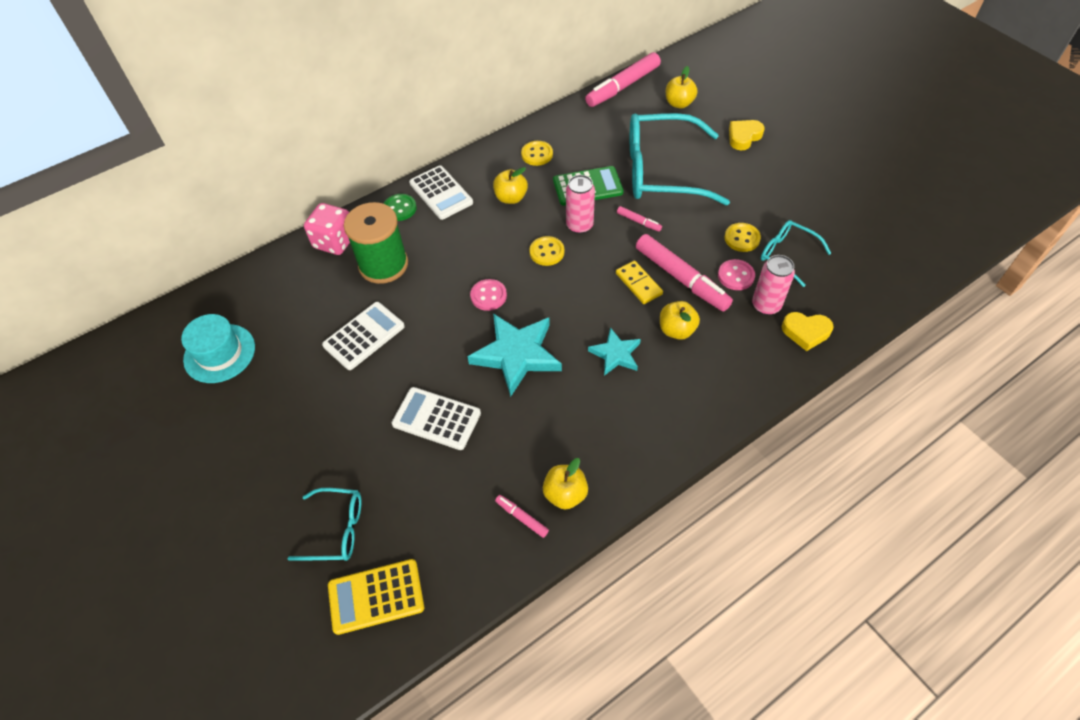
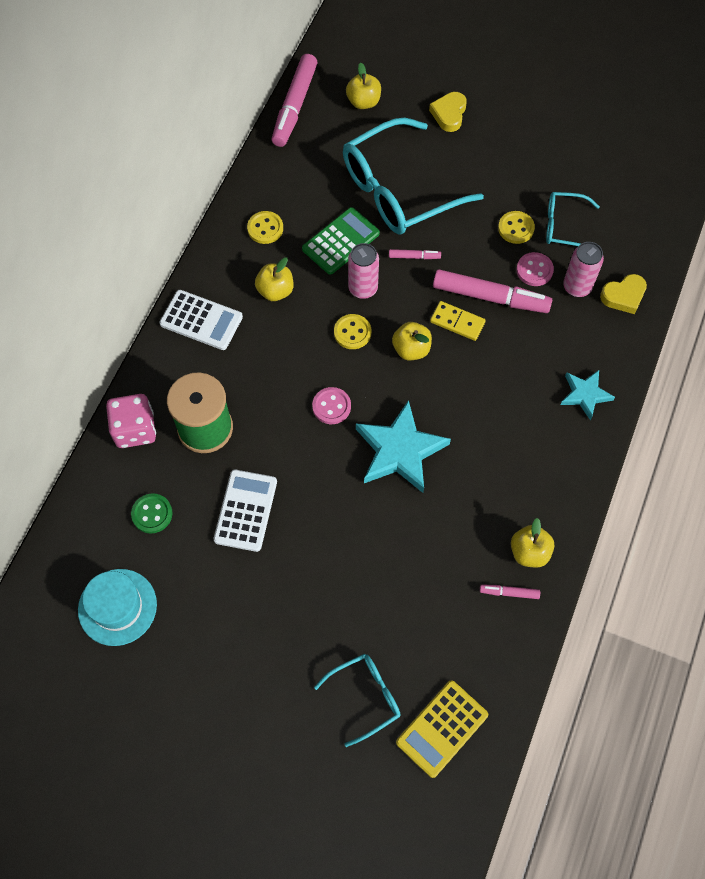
camera: 35 degrees left, 10 degrees up
green button [383,194,417,221] -> green button moved to [131,493,173,534]
white calculator [392,387,481,450] -> none
turquoise star [588,327,641,376] -> turquoise star moved to [560,370,615,420]
yellow apple [660,301,700,340] -> yellow apple moved to [392,322,432,360]

